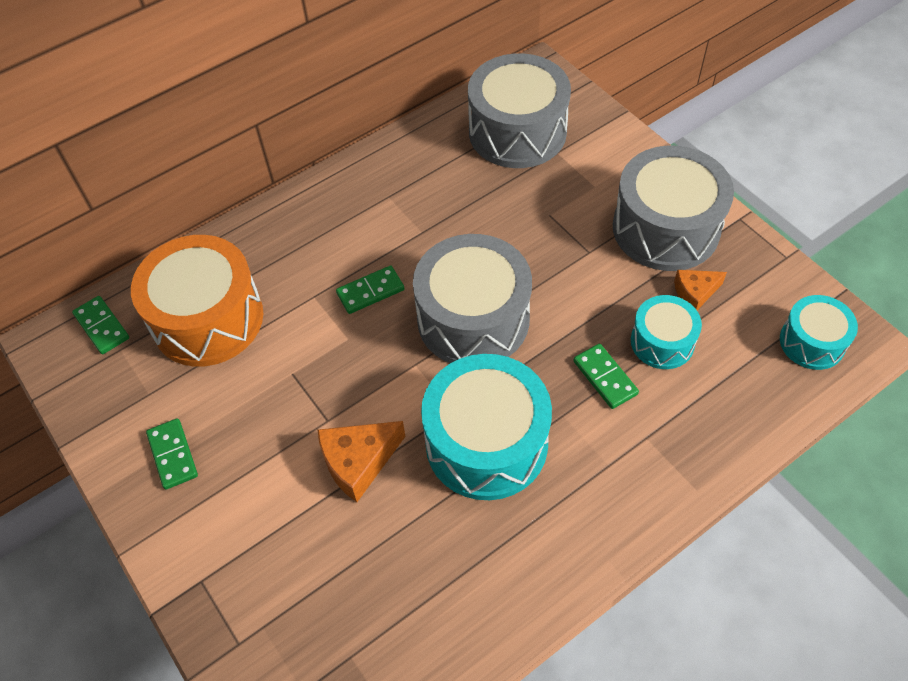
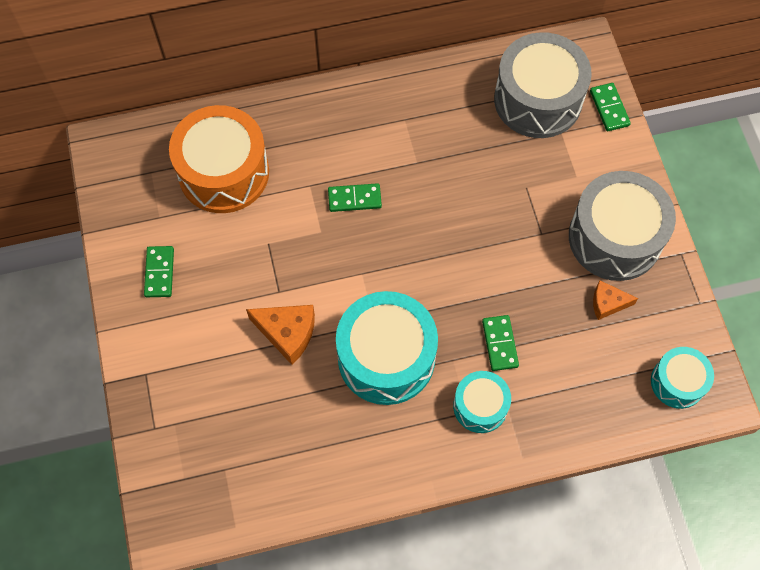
camera: 20 degrees right, 10 degrees up
green domino [72,296,129,354] -> green domino moved to [590,83,631,131]
orange cheese [318,421,406,502] -> orange cheese turned 150 degrees counterclockwise [246,305,315,365]
grey drum [413,234,532,363] -> none
turquoise drum [631,295,702,369] -> turquoise drum moved to [453,371,511,433]

